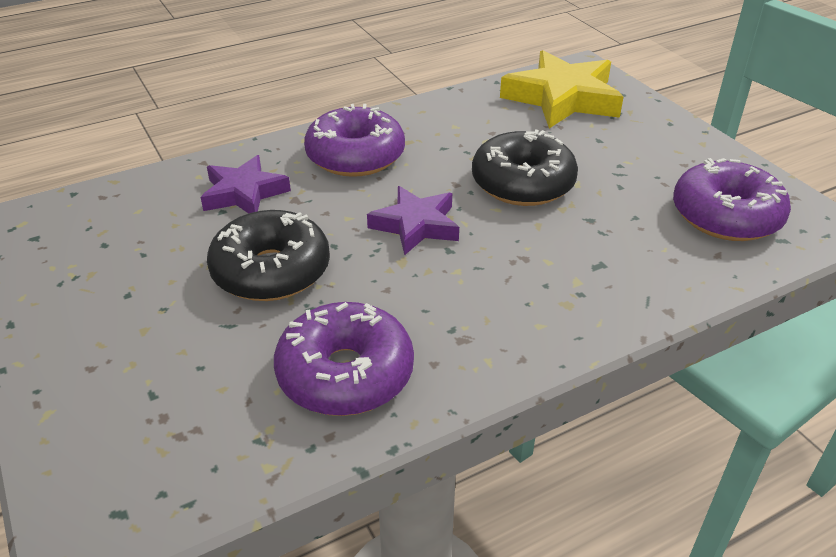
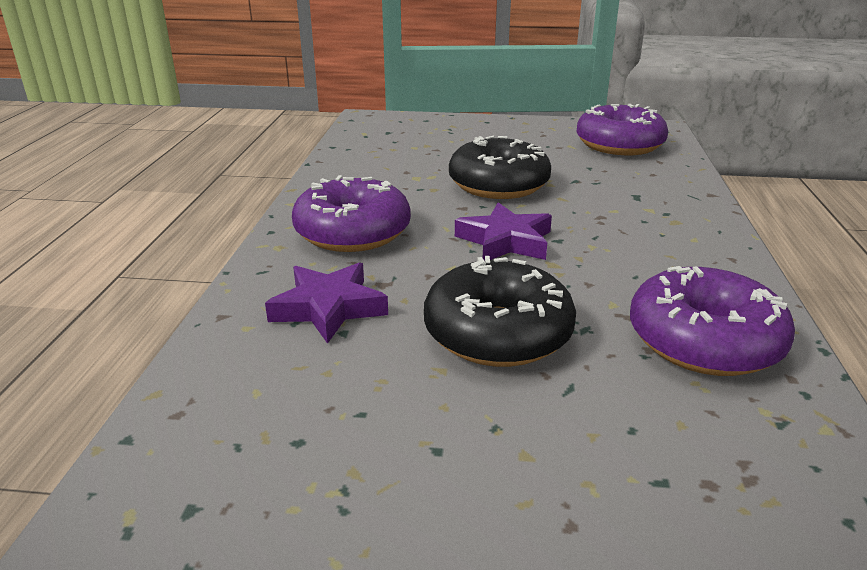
camera: 55 degrees left, 10 degrees down
yellow star [500,50,624,129] -> none

